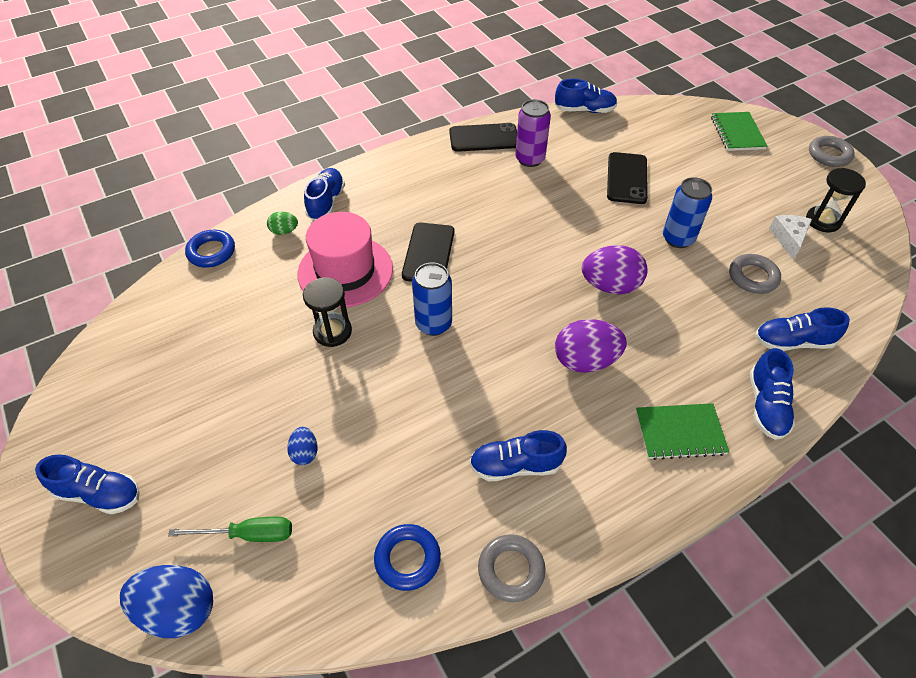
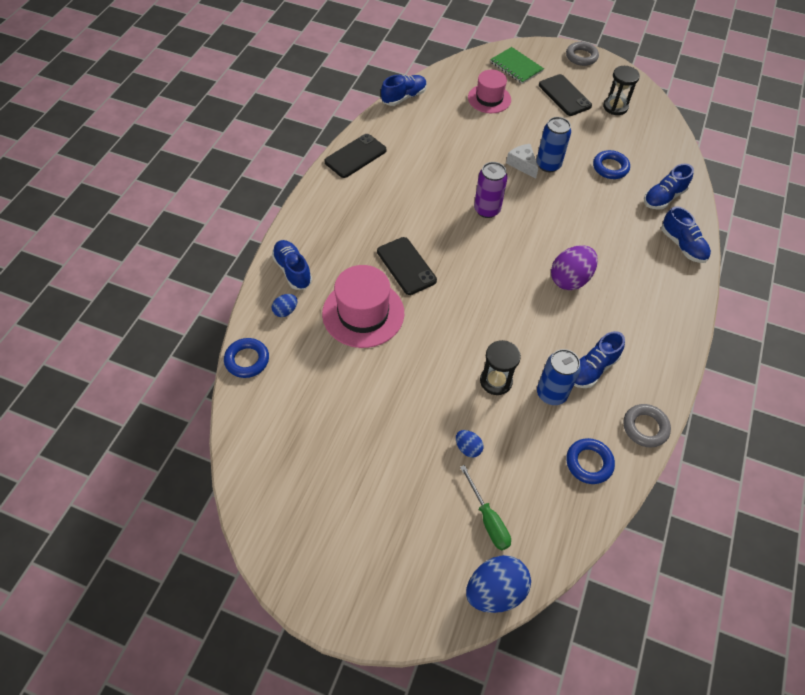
camera: 40 degrees left, 5 degrees up
blue shoe [35,455,140,514] -> none
green screwdriver [168,517,292,542] -> green screwdriver turned 105 degrees clockwise [460,465,511,550]
green egg [267,211,298,235] -> blue egg [272,294,297,317]
black hourglass [303,277,352,347] -> black hourglass moved to [480,340,521,395]
blue can [412,262,452,336] -> blue can moved to [537,349,581,405]
purple can [515,99,551,167] -> purple can moved to [474,162,508,218]
purple egg [582,245,648,294] -> none
black phone [607,152,648,204] -> black phone moved to [539,74,592,116]
green notebook [636,403,729,460] -> none
grey ring [729,254,781,294] -> blue ring [593,150,630,179]
white cheese [769,215,812,260] -> white cheese moved to [506,144,538,179]
none -> pink hat [468,70,511,113]

